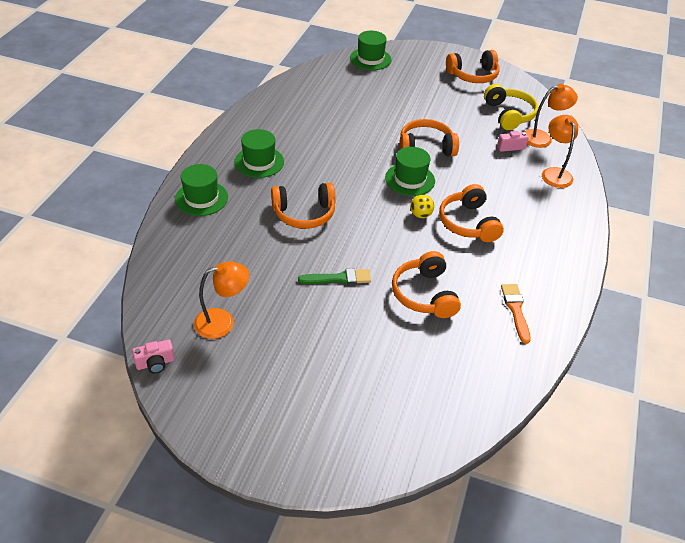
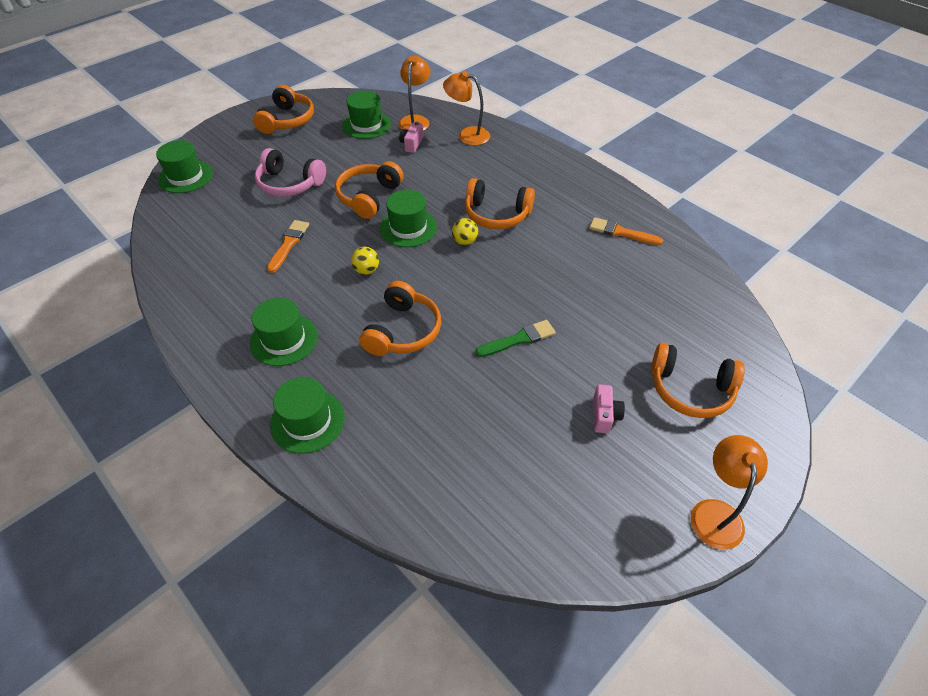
camera: 60 degrees left, 5 degrees up
pink camera [132,340,175,373] -> pink camera moved to [593,384,625,433]
orange lamp [194,261,249,339] -> orange lamp moved to [690,435,768,550]
green brush [298,269,371,285] -> green brush turned 45 degrees clockwise [475,320,556,357]
orange headphones [392,251,461,318] -> orange headphones moved to [651,343,745,418]
yellow headphones [484,84,538,130] -> green hat [342,91,391,139]
none -> pink headphones [255,148,326,197]
none -> orange brush [267,220,309,273]
none -> yellow ball [351,247,379,275]

